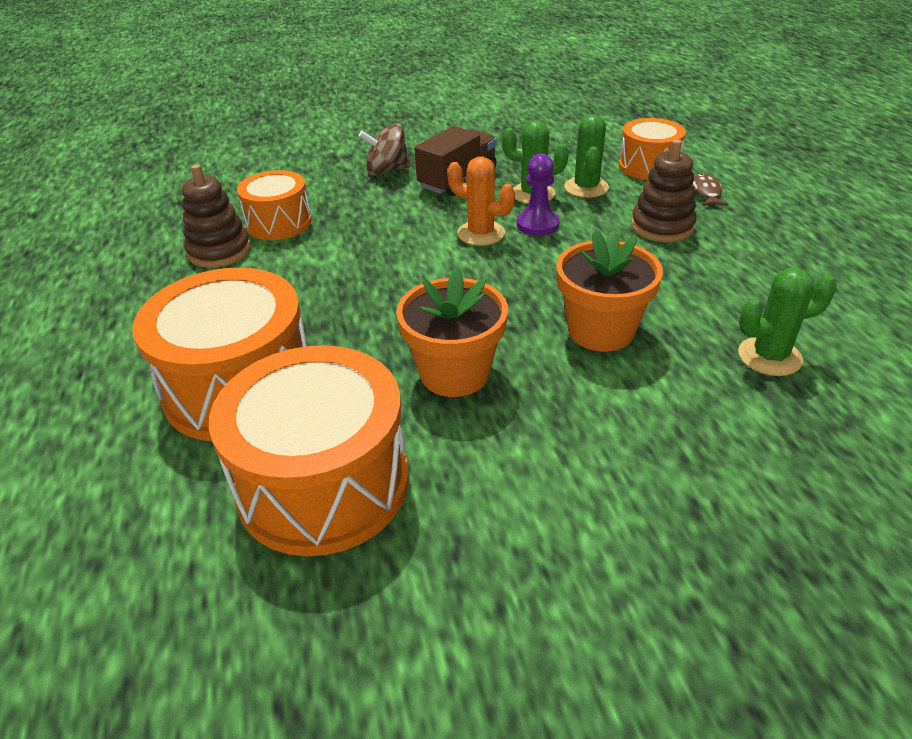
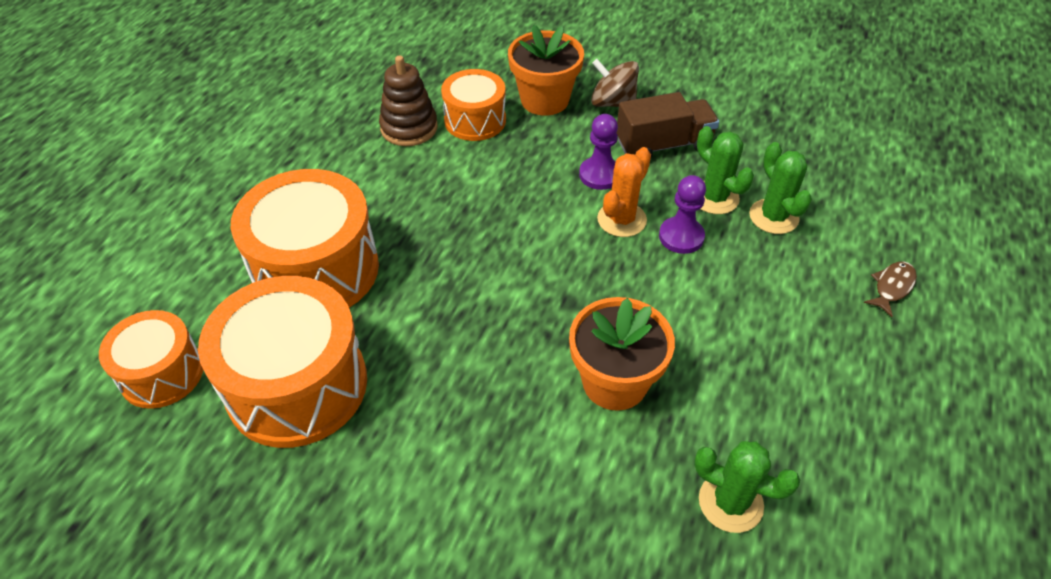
camera: 35 degrees right, 10 degrees up
orange flower pot [396,267,508,397] -> orange flower pot moved to [508,25,584,116]
orange cactus [447,157,515,246] -> orange cactus turned 60 degrees clockwise [597,147,651,237]
green cactus [564,114,609,198] -> green cactus turned 60 degrees counterclockwise [749,142,812,234]
orange drum [619,118,686,180] -> orange drum moved to [99,310,203,409]
brown stacking toy [631,139,697,242] -> none
none -> purple pawn [579,114,618,190]

